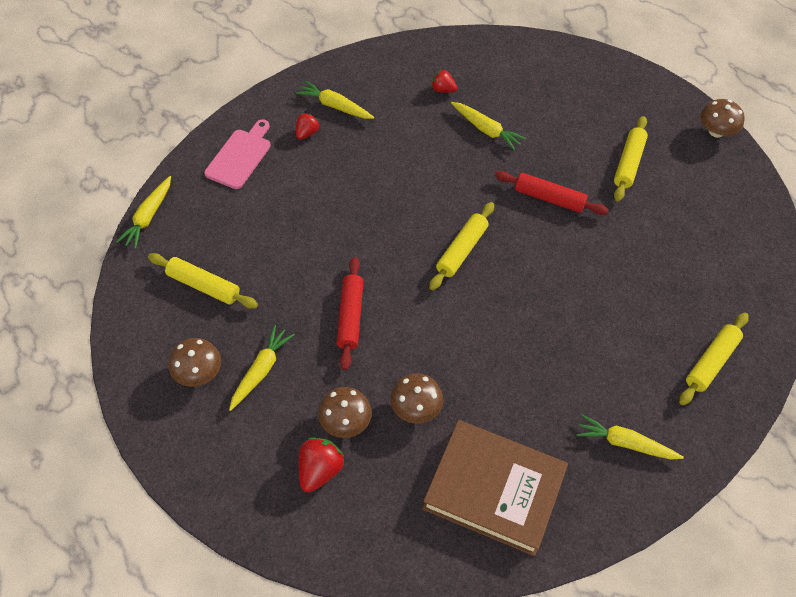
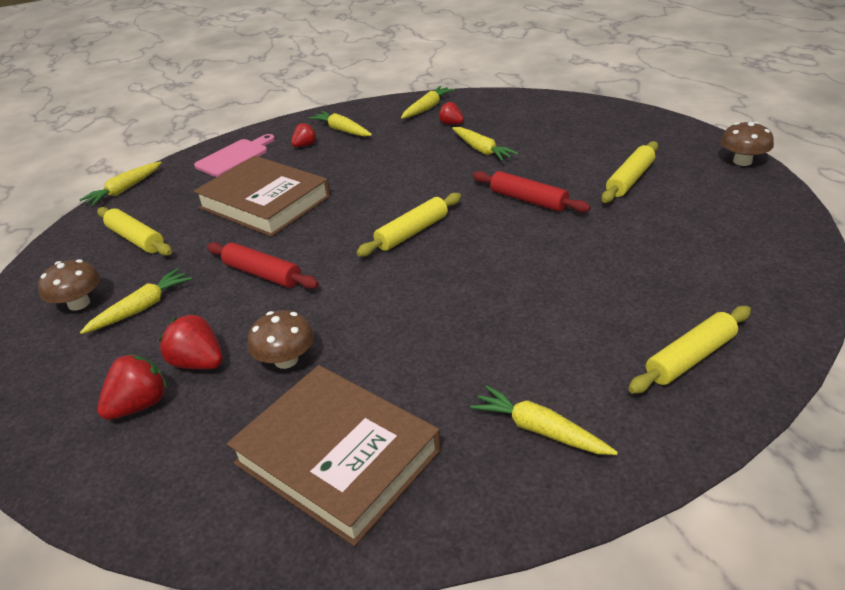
camera: 20 degrees right, 20 degrees down
brown mushroom [318,387,372,438] -> red strawberry [159,314,223,369]
red rolling pin [336,257,364,370] -> red rolling pin turned 75 degrees counterclockwise [207,242,319,289]
none -> brown book [194,156,330,237]
none -> yellow carrot [401,86,455,119]

